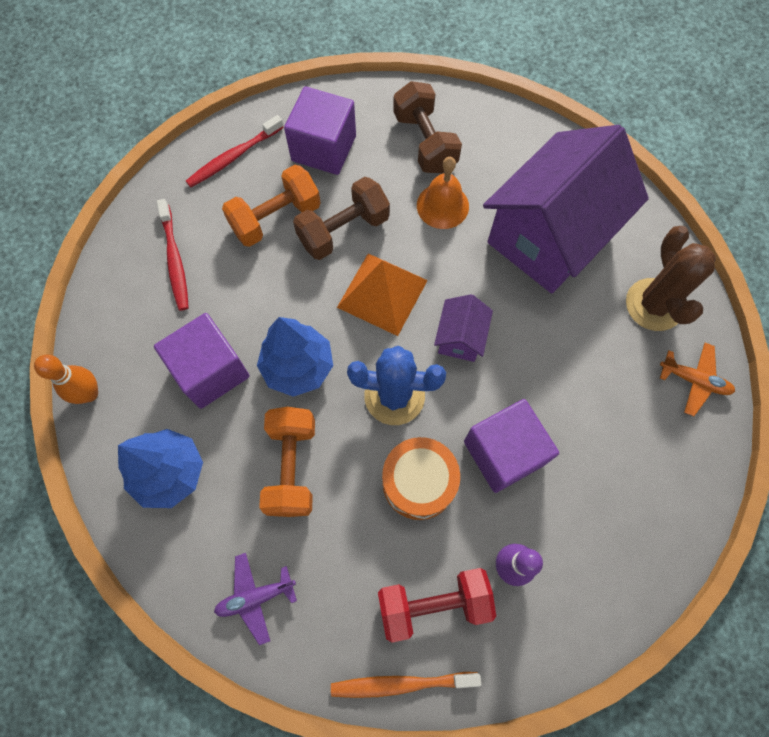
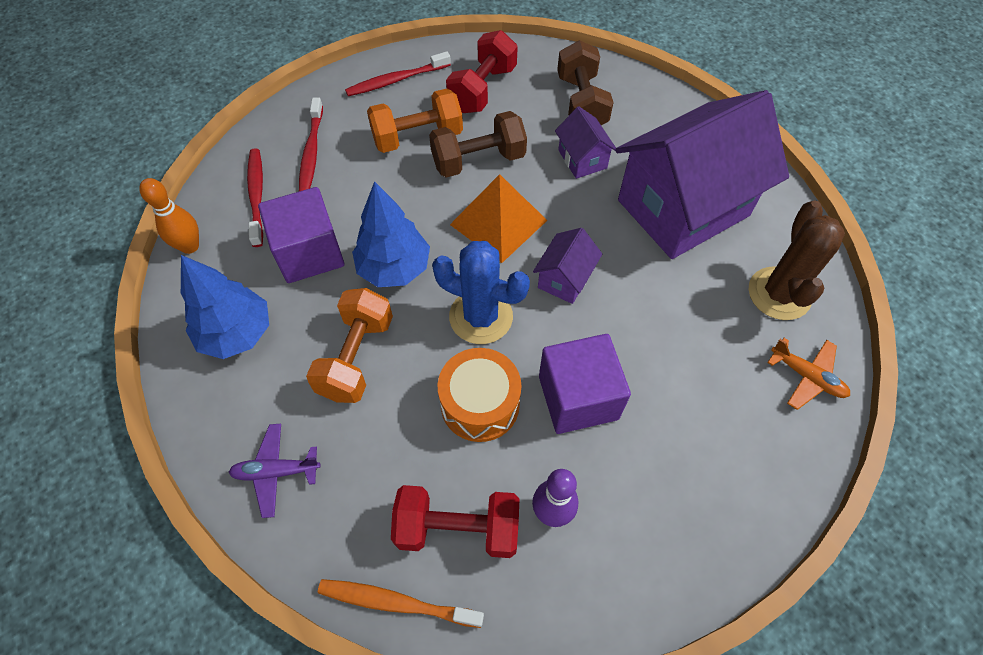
camera: 15 degrees right, 10 degrees down
purple cube [284,86,356,175] -> red dumbbell [446,30,518,113]
orange bell [417,157,469,229] -> purple house [555,107,616,179]
none -> red toothbrush [247,148,263,247]

